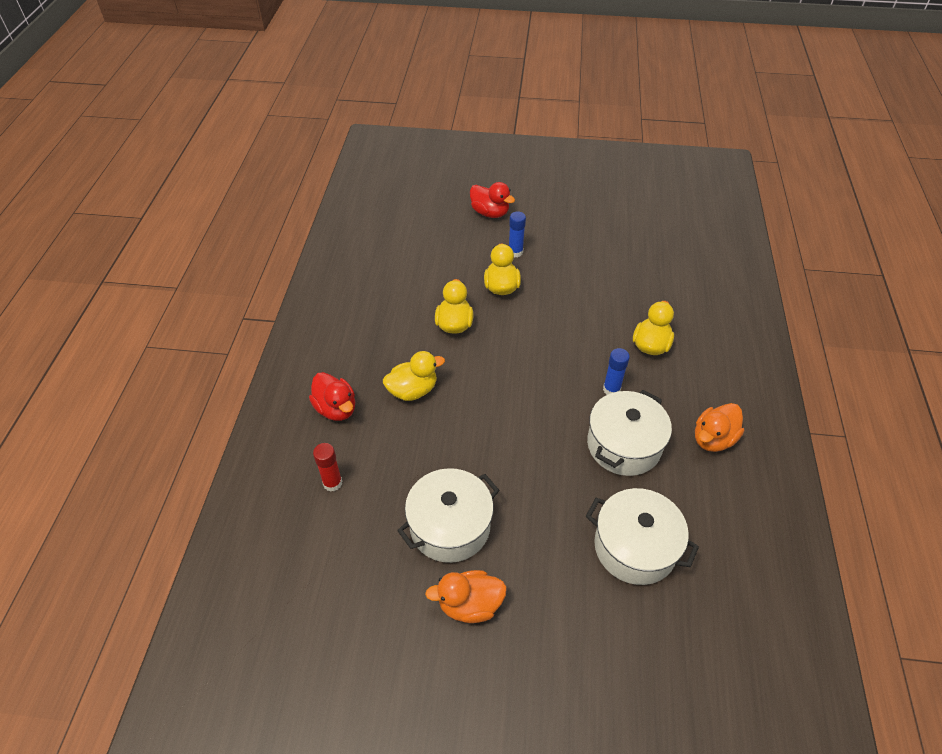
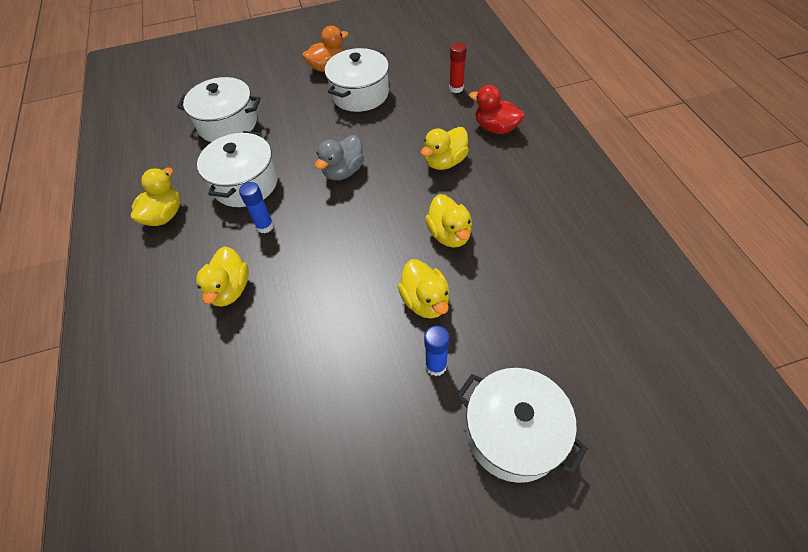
camera: 160 degrees right, 5 degrees up
red duck [470,182,515,218] -> white pot [457,368,588,483]
orange duck [695,403,744,452] -> yellow duck [131,168,180,226]
none -> grey duck [315,135,364,180]

